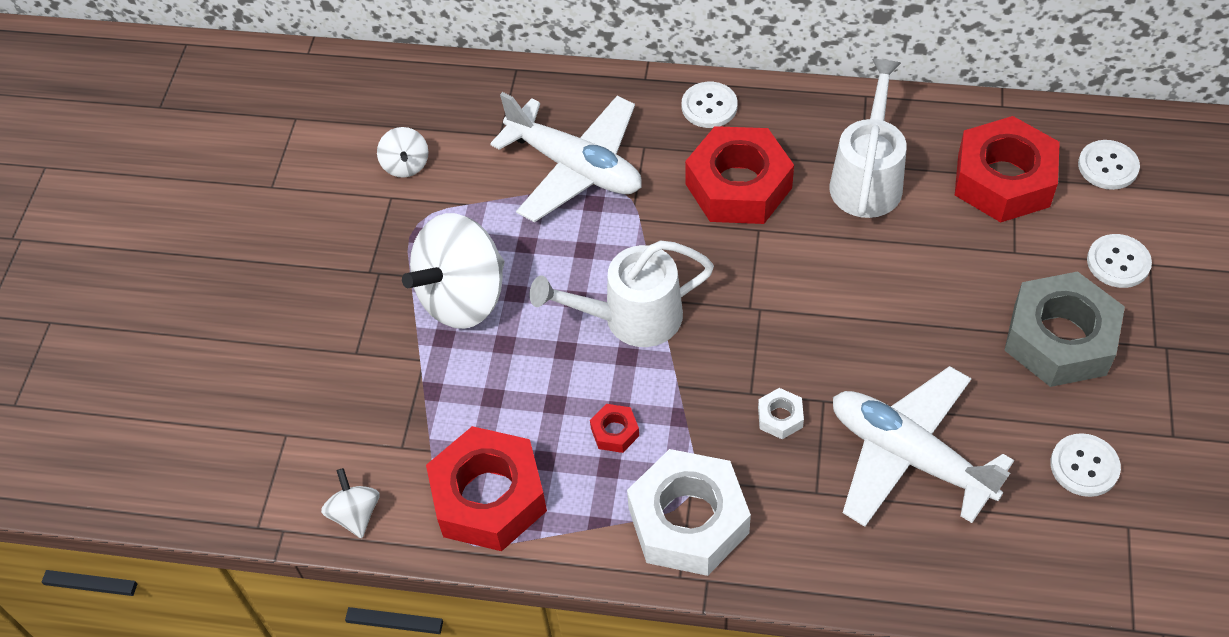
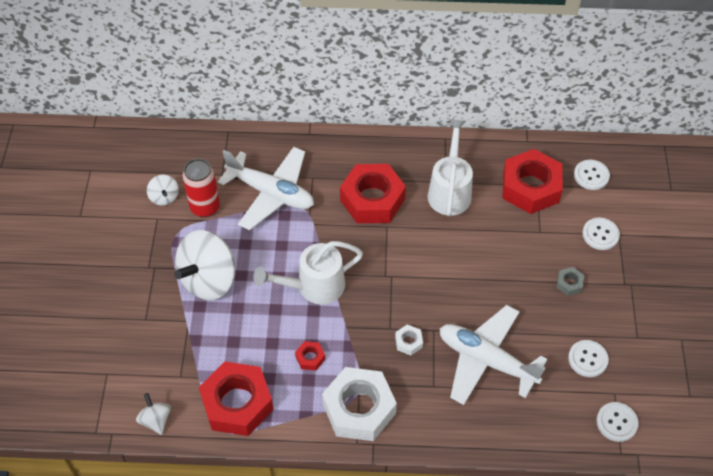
camera: 10 degrees left, 0 degrees up
white button [682,82,738,128] -> white button moved to [596,402,639,442]
grey nut [1004,271,1125,387] -> grey nut [556,267,584,296], size x0.42
none -> red can [182,159,220,217]

